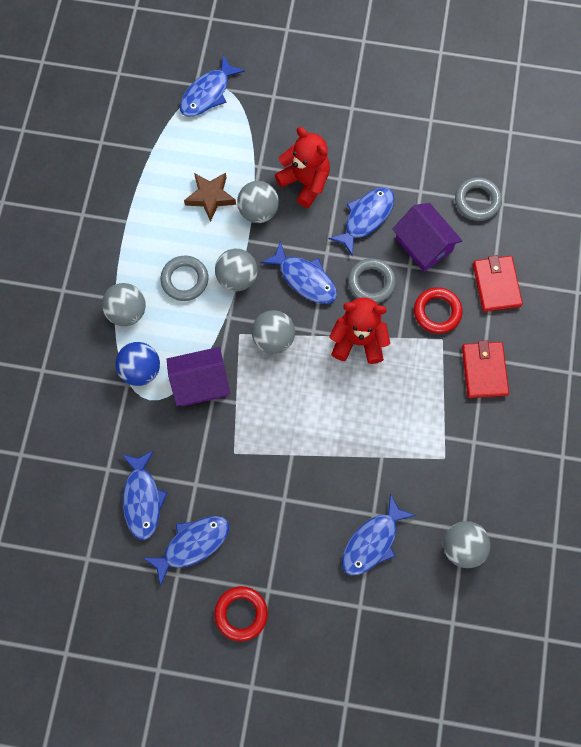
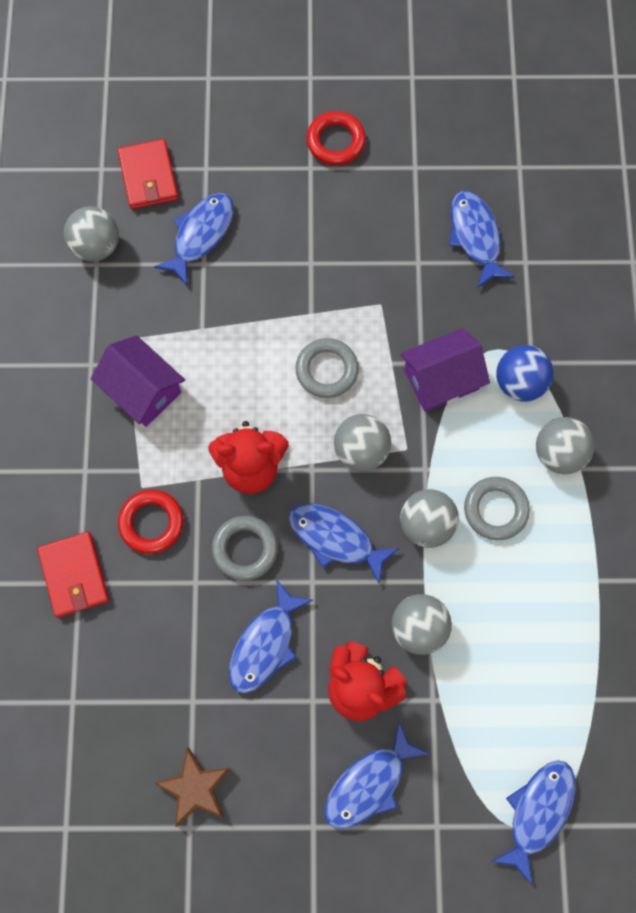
camera: 170 degrees right, 0 degrees up
blue fish [144,516,230,586] -> blue fish moved to [325,722,429,829]
brown star [184,173,236,222] -> brown star moved to [154,747,231,827]
purple house [392,203,462,272] -> purple house moved to [91,335,185,427]
grey ring [455,177,502,221] -> grey ring moved to [295,338,359,398]
red wallet [462,341,509,398] -> red wallet moved to [117,139,178,209]

